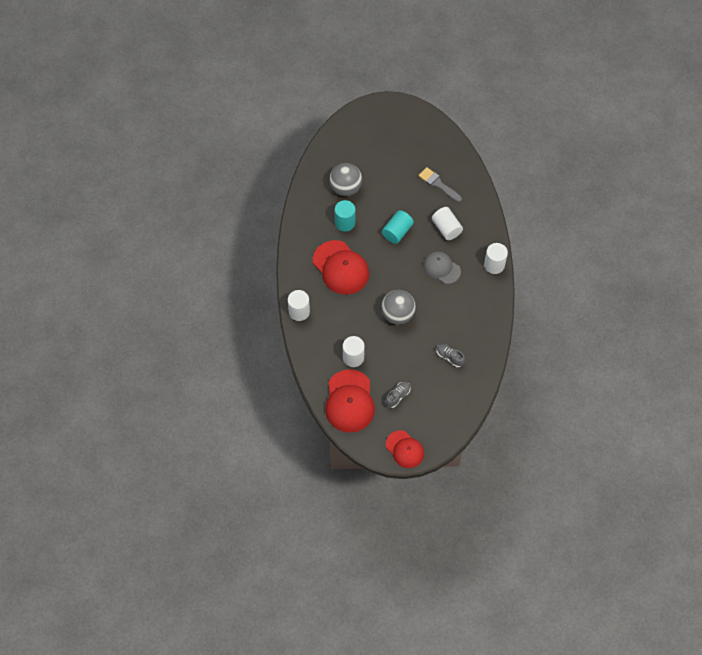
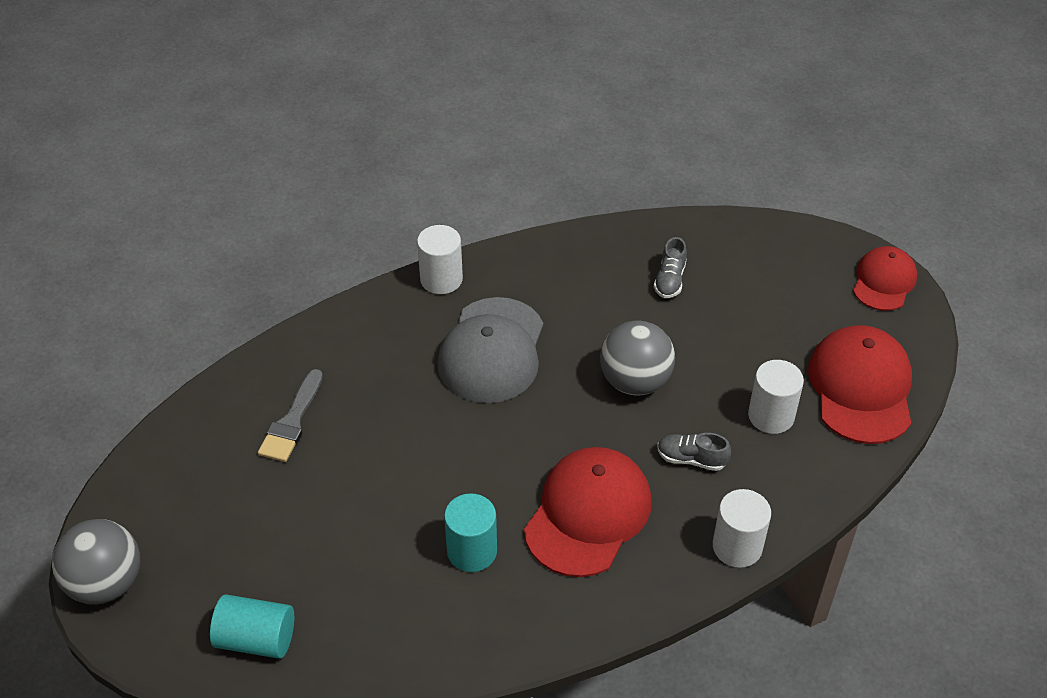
camera: 115 degrees left, 15 degrees down
red cap [325,369,375,433] -> red cap turned 60 degrees counterclockwise [808,325,912,444]
grey ball [329,163,362,196] -> grey ball moved to [52,519,141,605]
turquoise cylinder [382,210,414,244] -> turquoise cylinder moved to [210,594,294,659]
grey shoe [385,382,411,408] -> grey shoe moved to [657,433,731,471]
grey cap [423,251,461,284] -> grey cap [437,297,543,403], size x1.61
white cylinder [432,207,463,240] -> none

